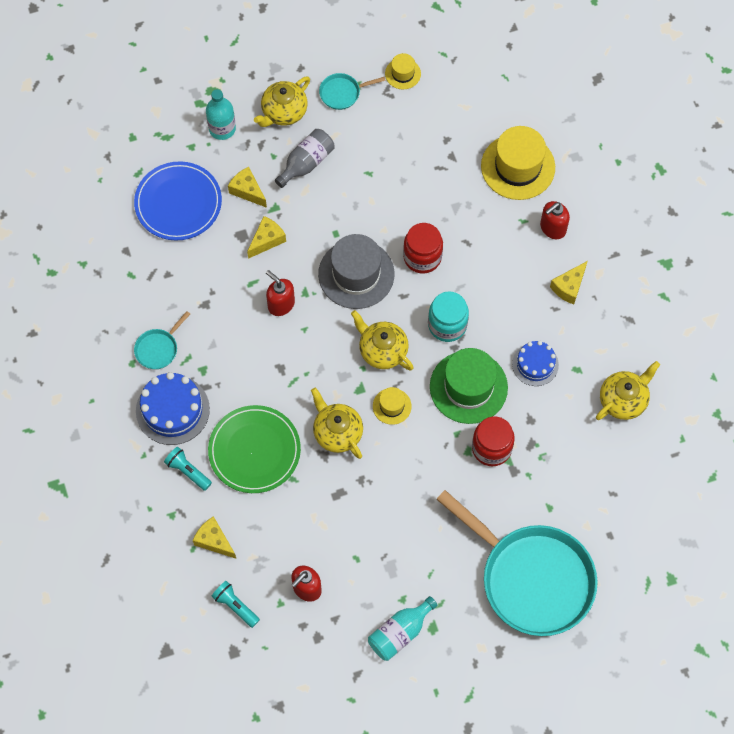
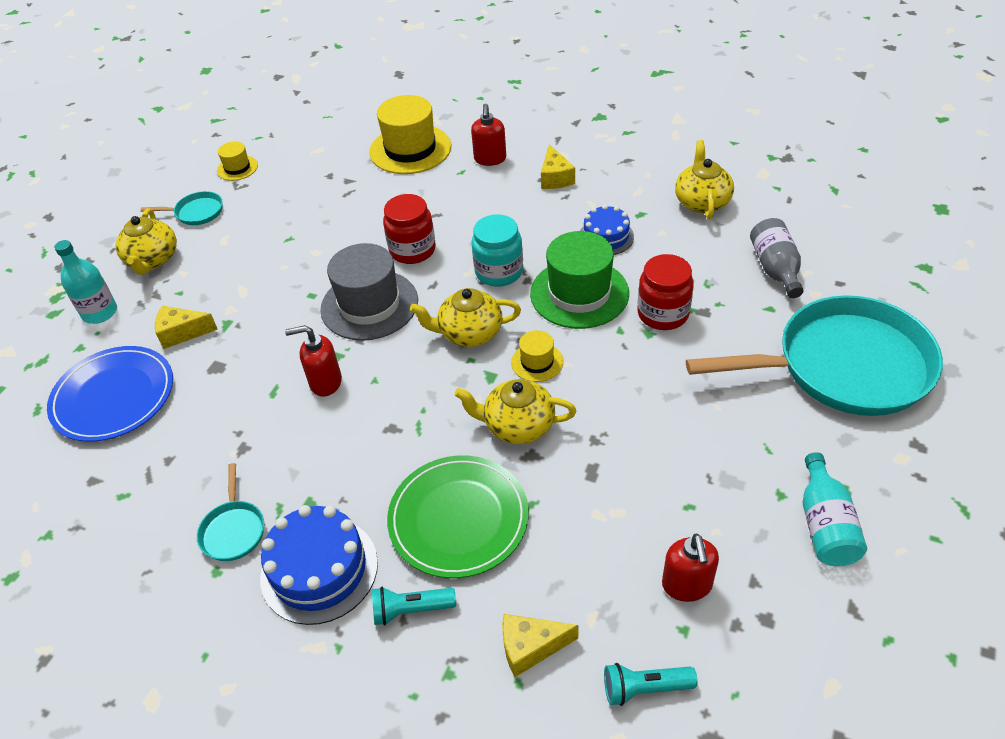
camera: 45 degrees left, 20 degrees down
yellow cheese [247,216,286,259] -> none
grey bottle [275,129,334,188] -> grey bottle moved to [750,218,804,298]
turquoise pan [319,73,385,110] -> turquoise pan turned 120 degrees counterclockwise [141,191,223,225]

